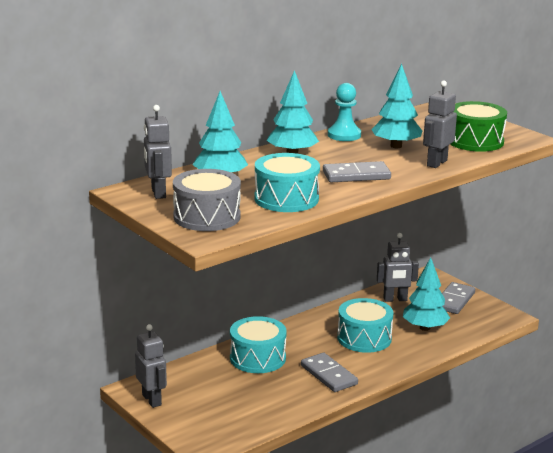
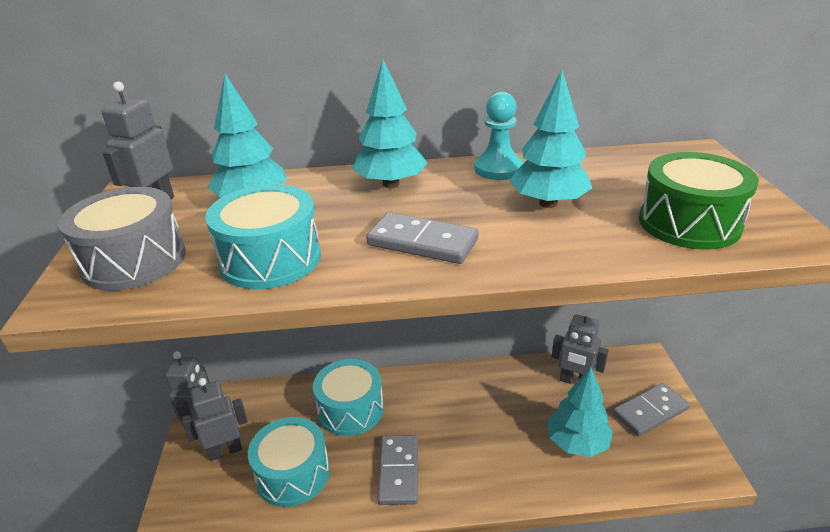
camera: 35 degrees right, 10 degrees up
turquoise drum [337,298,393,353] -> turquoise drum moved to [248,417,330,507]
grey robot [423,81,457,168] -> grey robot moved to [182,378,247,461]

